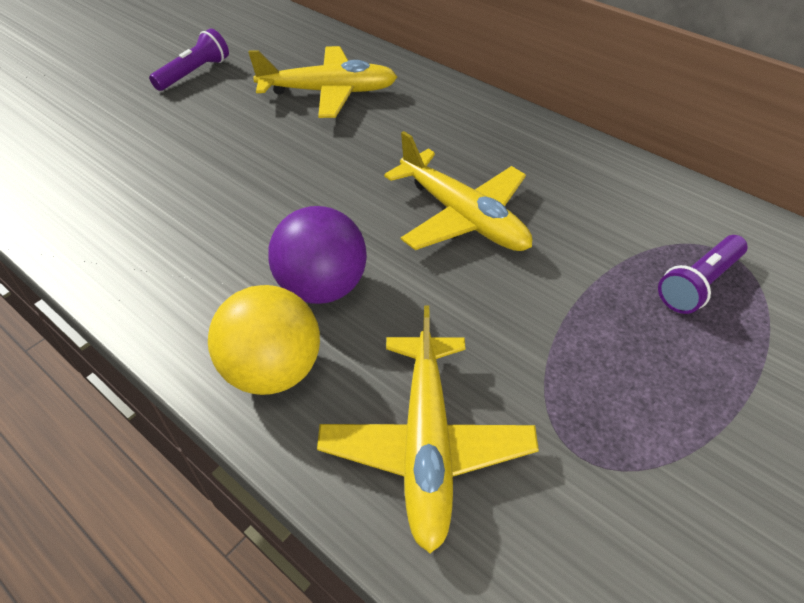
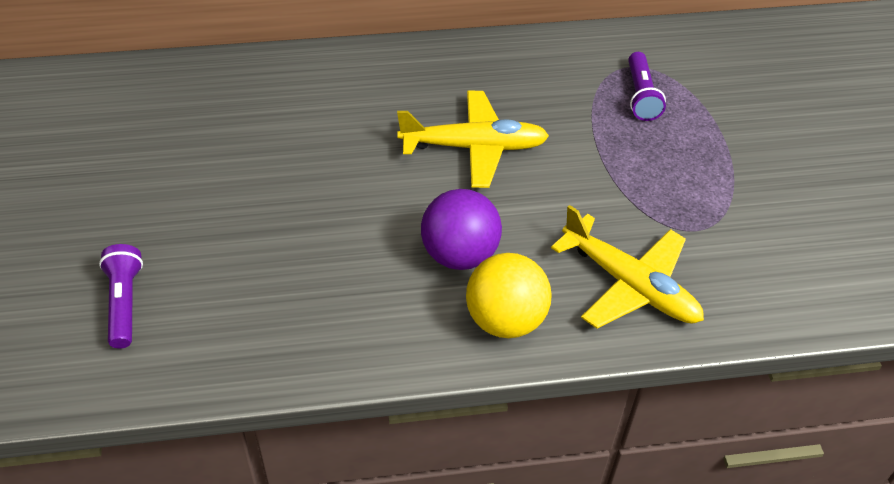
camera: 50 degrees left, 0 degrees up
purple flashlight [149,28,229,91] -> purple flashlight moved to [99,244,143,349]
yellow plane [248,46,397,118] -> none

